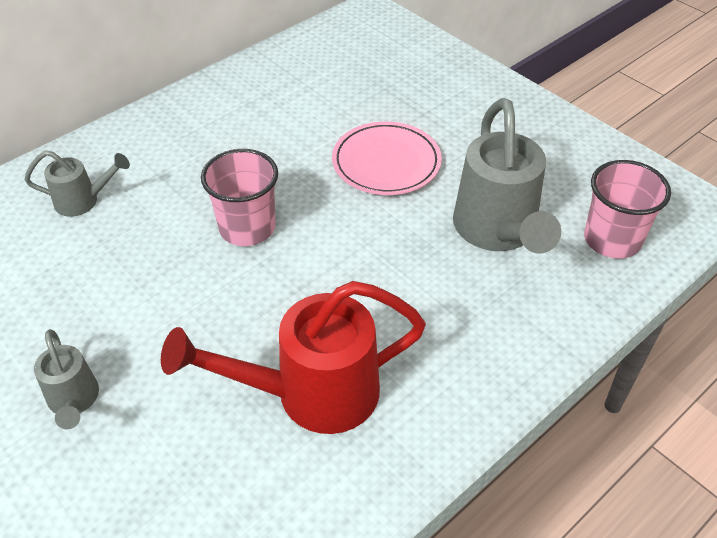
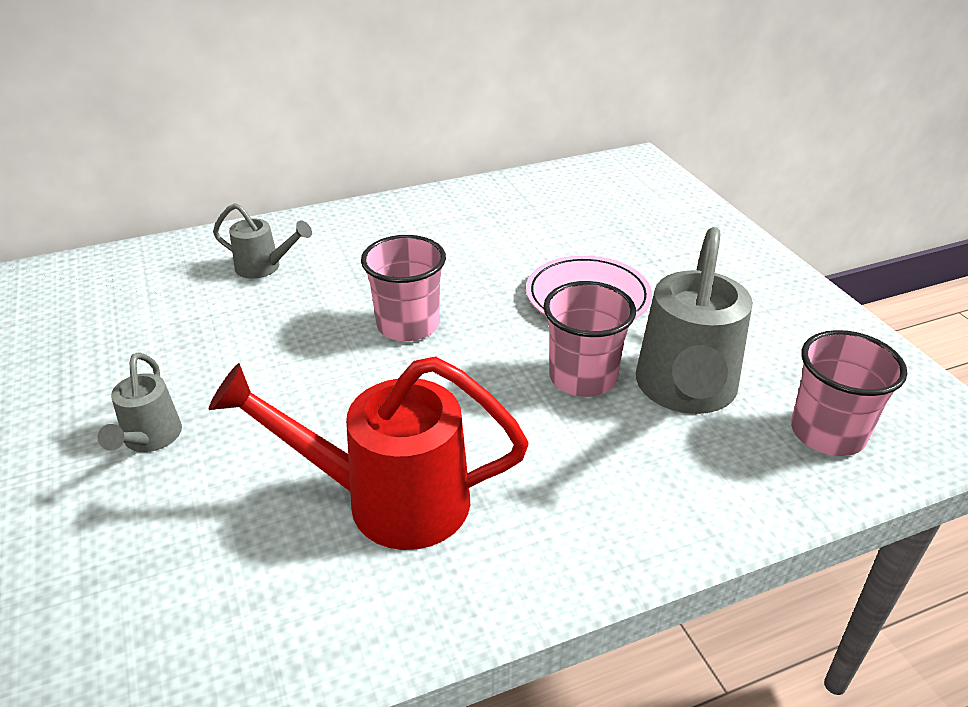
camera: 20 degrees right, 10 degrees down
none -> pink cup [543,281,636,397]

